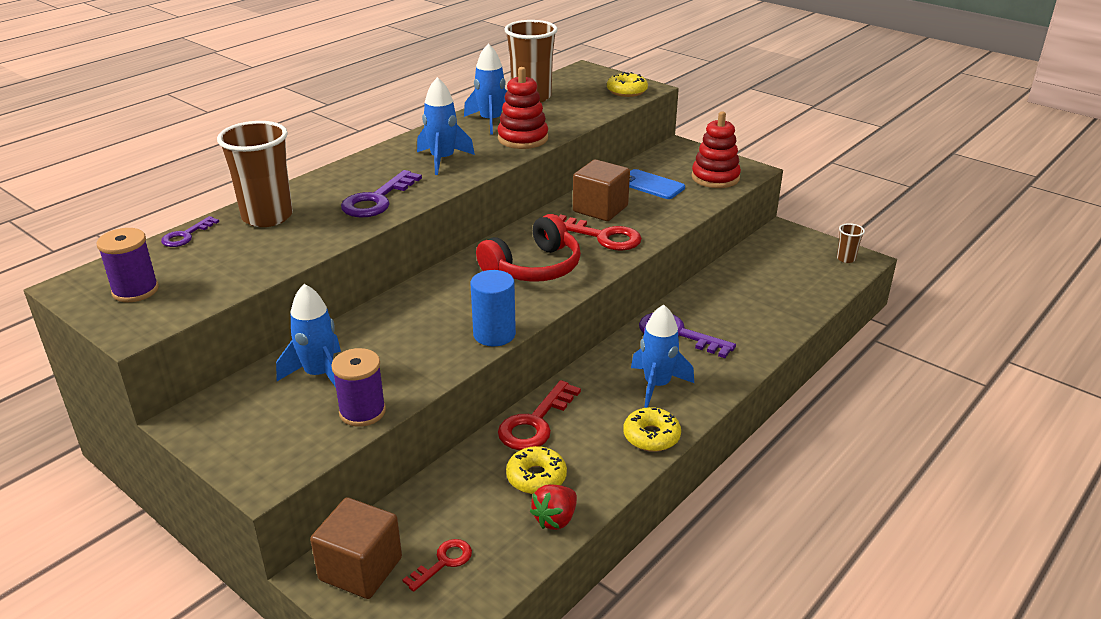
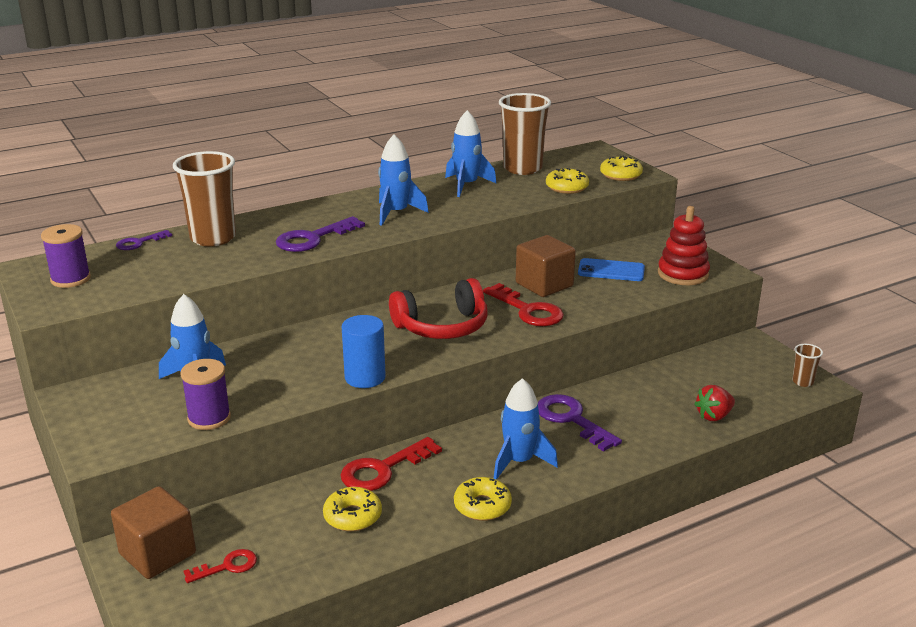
camera: 20 degrees right, 5 degrees down
red stacking toy [498,67,548,149] -> none
red strawberry [530,485,577,530] -> red strawberry moved to [694,385,735,421]
blue phone [629,169,685,199] -> blue phone turned 45 degrees counterclockwise [578,258,645,281]
none -> yellow donut [546,168,589,194]

